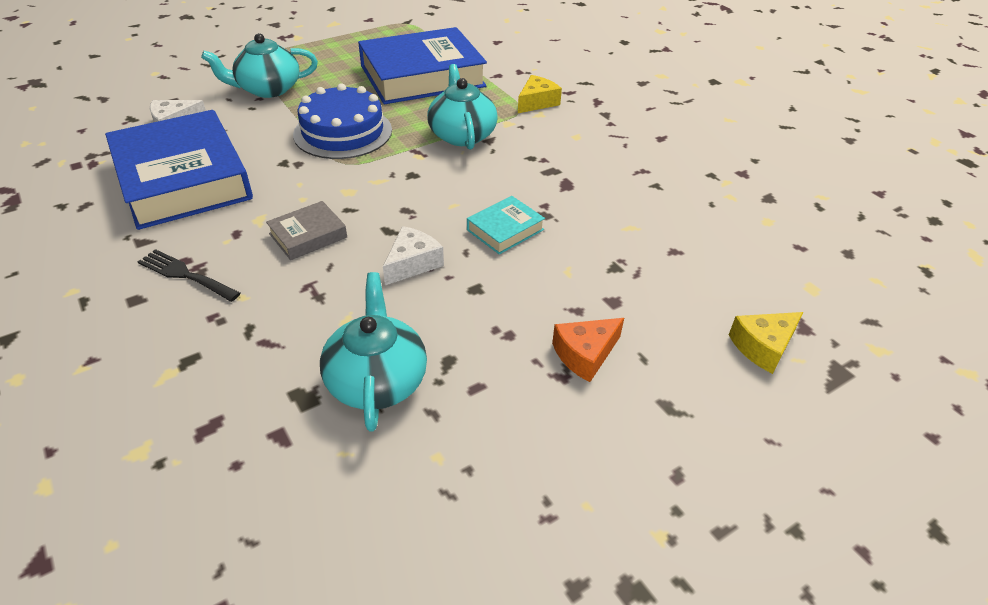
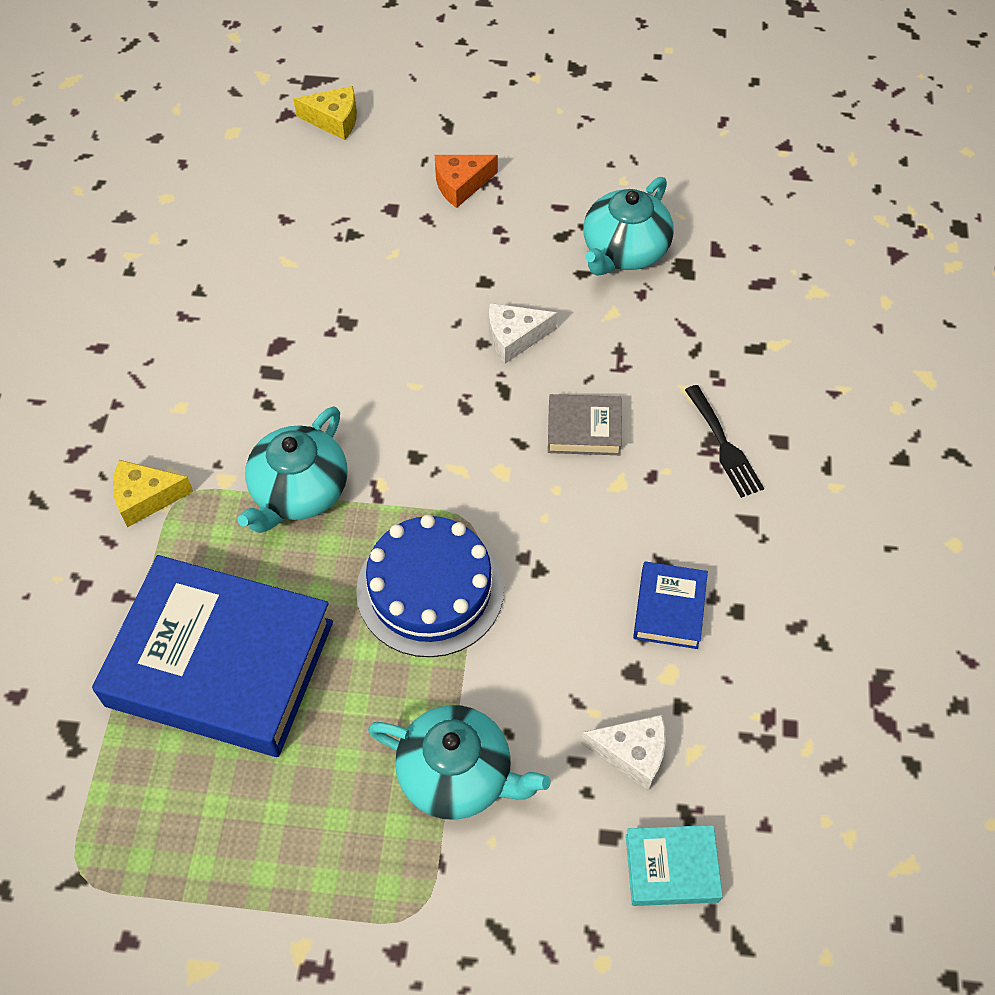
camera: 140 degrees left, 15 degrees up
blue book [105,110,253,230] -> blue book [633,562,708,649], size x0.43
turquoise book [467,196,545,255] -> turquoise book moved to [626,825,723,906]
orange cheese [552,318,624,382] -> orange cheese turned 150 degrees clockwise [435,155,498,208]

